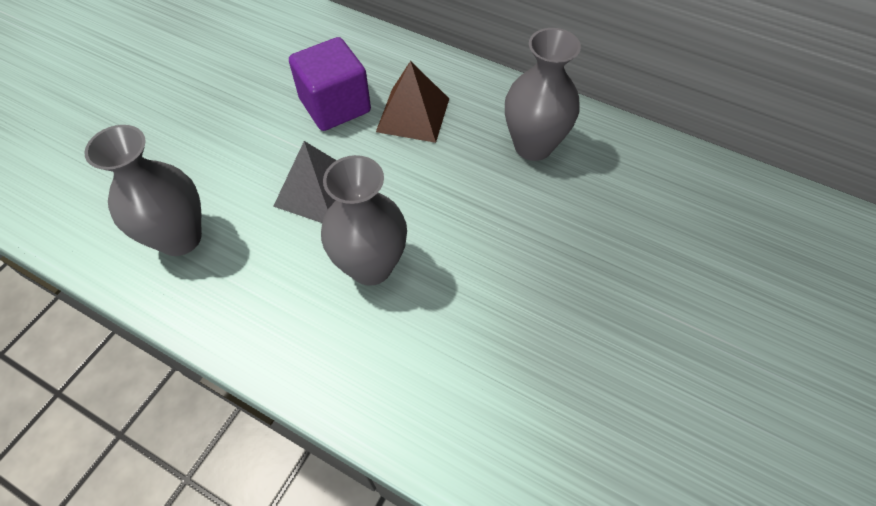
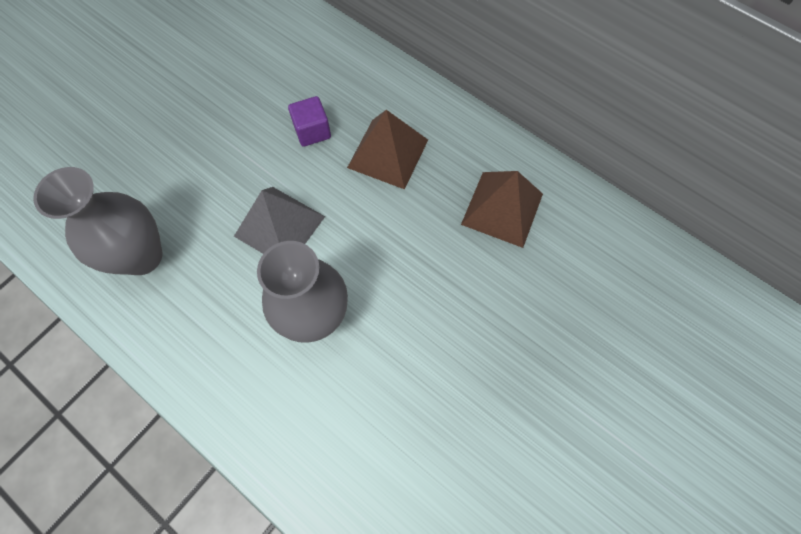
camera: 10 degrees right, 10 degrees up
purple cube [289,37,371,131] -> purple cube [288,96,331,147], size x0.55
grey vase [505,28,581,161] -> brown pyramid [461,171,543,248]

